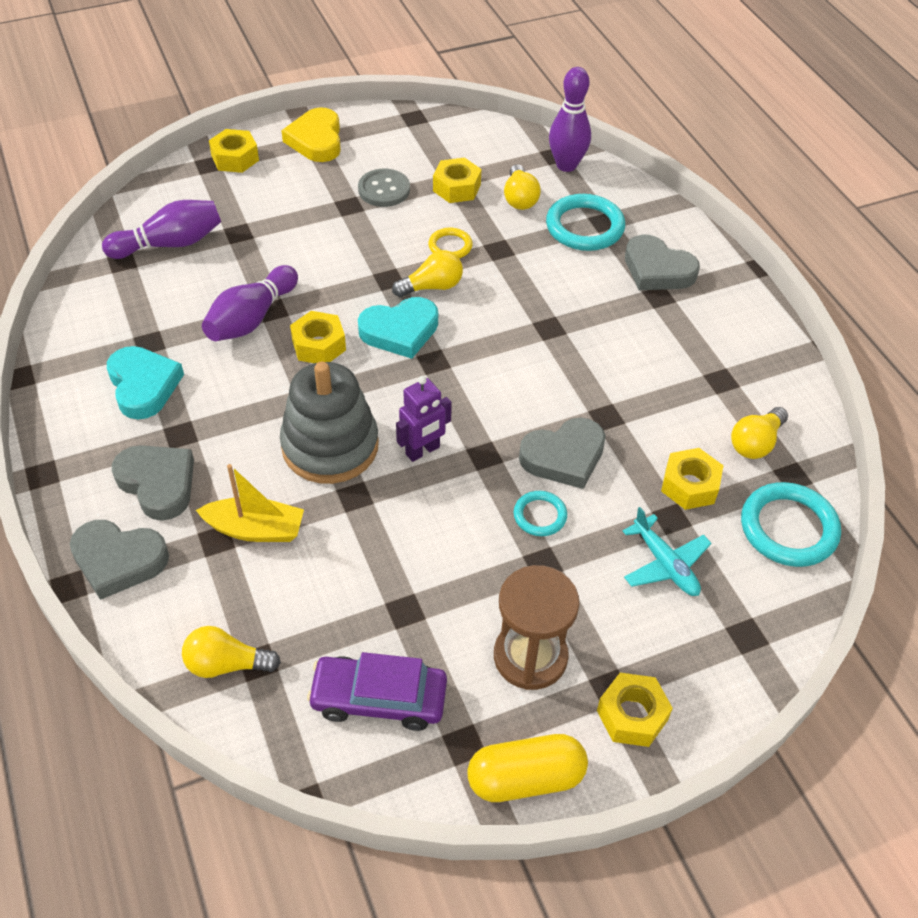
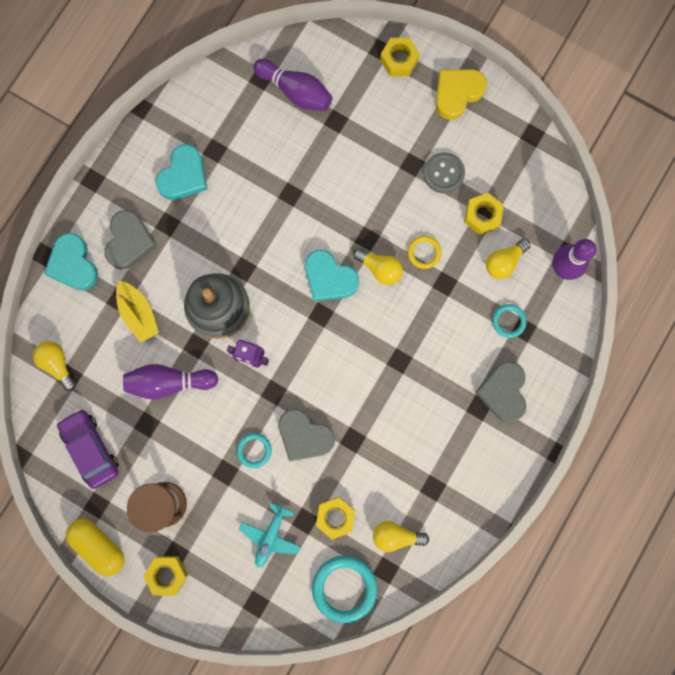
camera: 55 degrees right, 30 degrees up
grey heart [70,520,169,600] -> turquoise heart [44,233,98,291]
purple bowling pin [202,265,298,341] -> purple bowling pin moved to [123,364,218,400]
yellow nut [290,311,346,363] -> none
turquoise ring [546,194,625,251] -> turquoise ring [492,304,527,338], size x0.55

